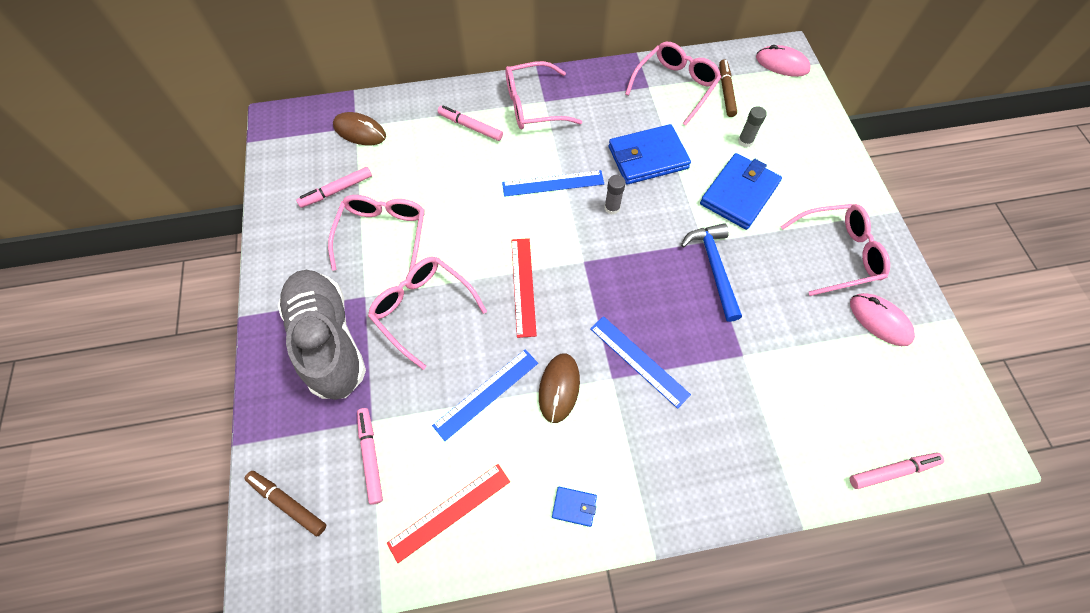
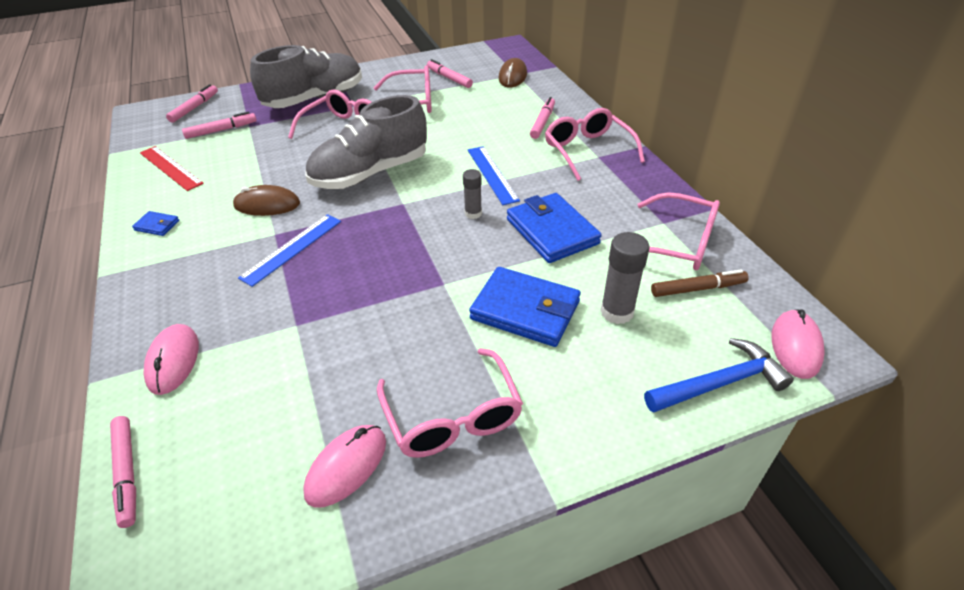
camera: 80 degrees right, 20 degrees down
brown marker [245,471,326,536] -> pink marker [166,84,218,123]
blue ruler [432,349,538,441] -> none
red ruler [511,238,537,338] -> grey shoe [306,95,427,189]
blue wallet [552,487,597,527] -> blue wallet turned 75 degrees counterclockwise [132,211,179,236]
blue hammer [681,223,742,322] -> blue hammer moved to [644,338,794,413]
grey glue stick [738,106,767,147] -> grey glue stick [600,232,650,324], size x1.60
none -> pink mouse [143,324,199,395]

